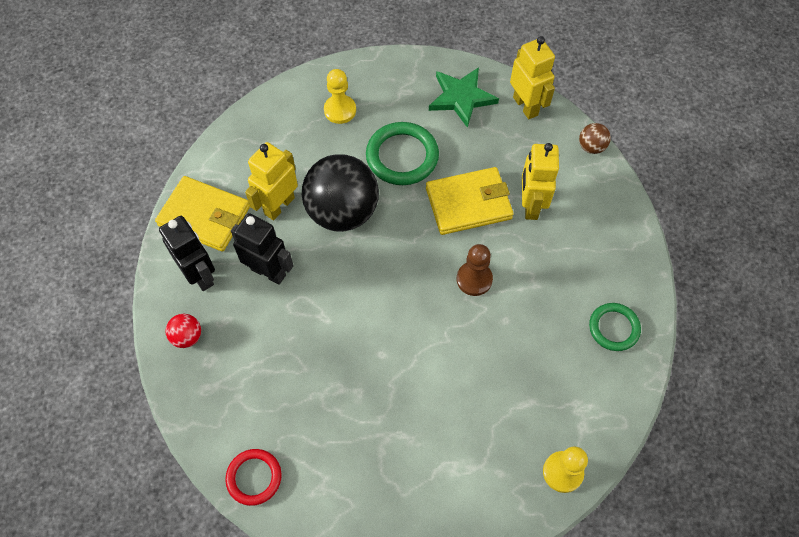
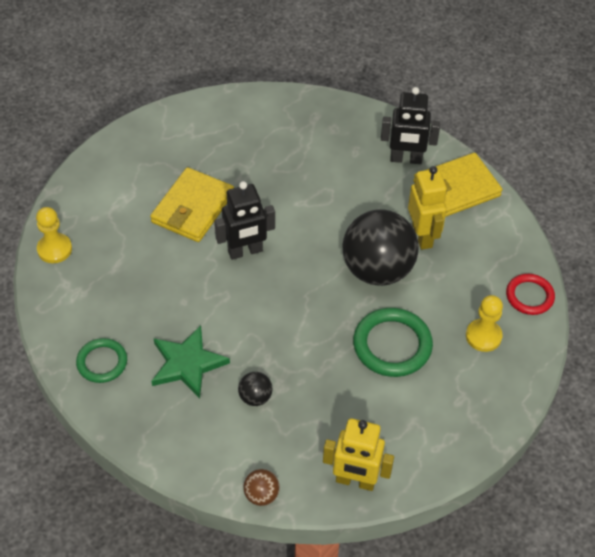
camera: 130 degrees right, 10 degrees down
red ball [166,314,201,348] -> none
red ring [225,449,282,506] -> red ring moved to [506,274,555,315]
black robot [231,213,294,285] -> black robot moved to [215,181,275,260]
yellow wallet [426,167,514,235] -> yellow wallet moved to [150,167,234,242]
green star [429,67,499,128] -> green star moved to [151,325,230,398]
brown pawn [457,244,493,296] -> none
yellow robot [522,143,559,220] -> black ball [238,372,273,406]

